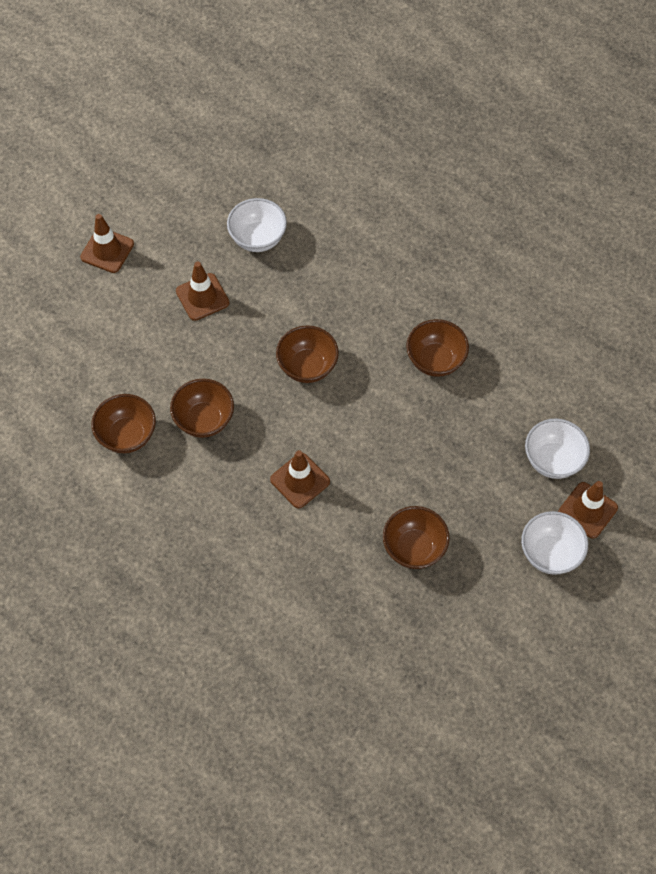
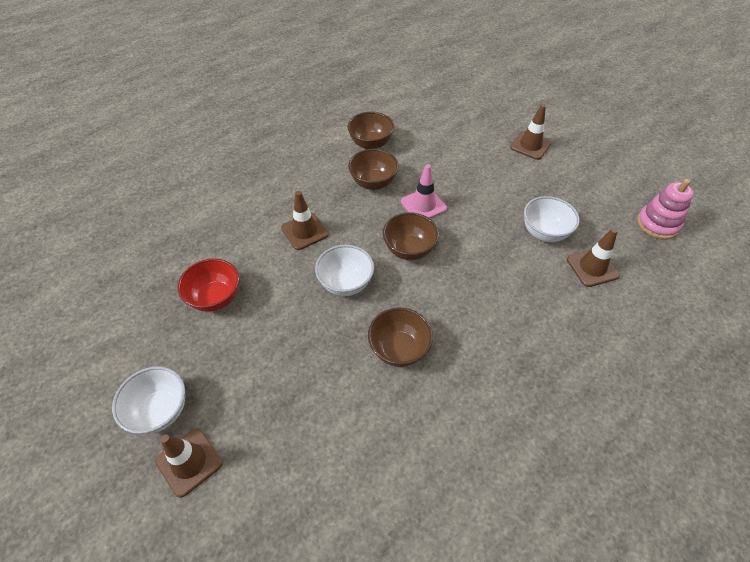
camera: 100 degrees right, 10 degrees down
brown traffic cone [176,262,229,321] -> brown traffic cone moved to [567,228,620,287]
brown bowl [383,506,450,569] -> red bowl [178,258,239,312]
white bowl [525,418,590,479] -> white bowl moved to [315,245,374,296]
none -> pink traffic cone [401,164,447,218]
none -> pink stacking toy [637,179,694,240]

